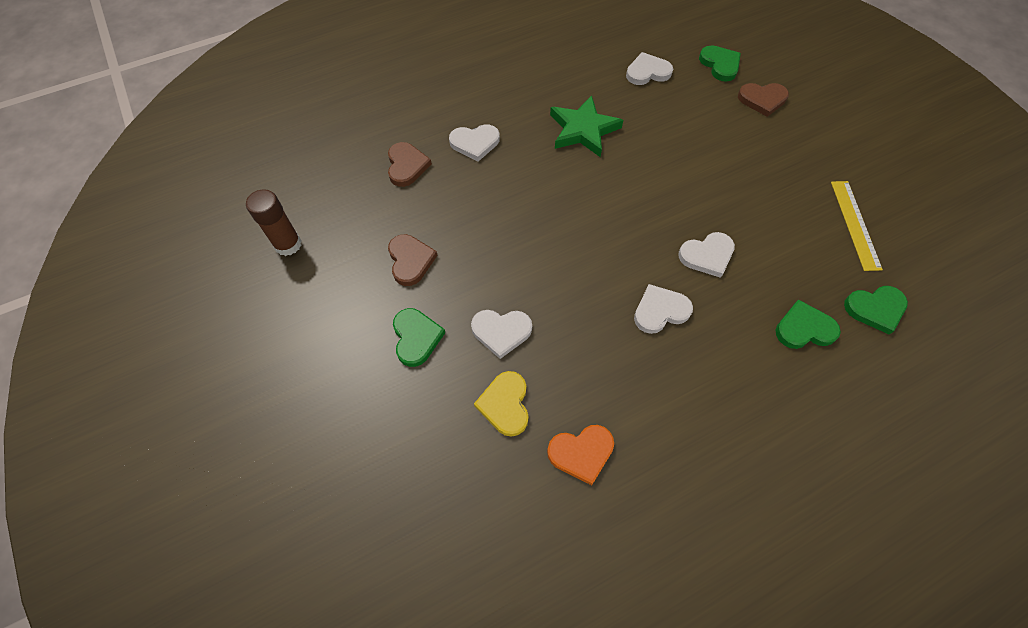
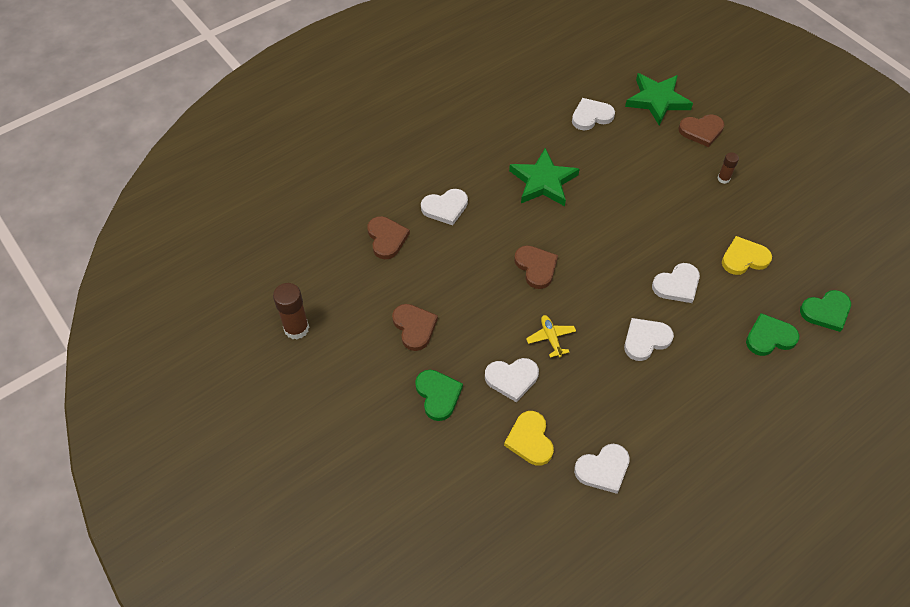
camera: 10 degrees left, 5 degrees down
orange heart [547,425,614,485] -> white heart [574,444,630,494]
green heart [699,45,741,82] -> green star [625,73,693,126]
yellow ruler [831,181,883,271] -> none
none -> brown heart [514,245,558,289]
none -> yellow plane [526,315,576,358]
none -> brown glue stick [717,152,739,184]
none -> yellow heart [722,236,772,275]

